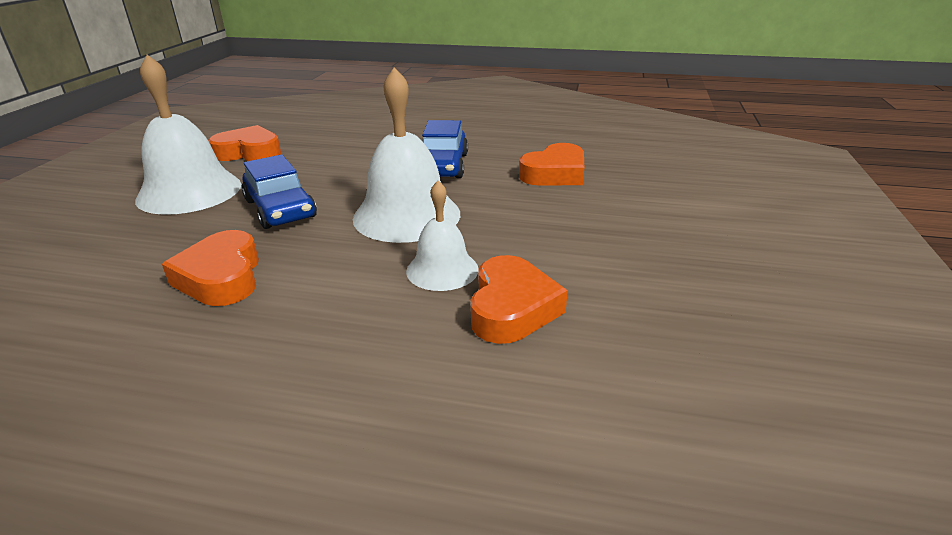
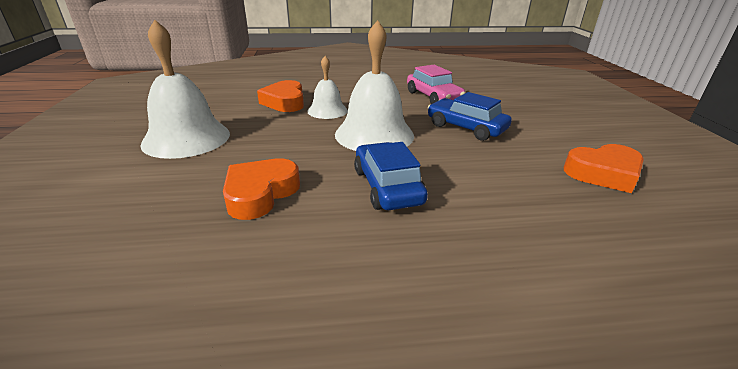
camera: 160 degrees right, 0 degrees up
white bell [135,55,241,215] -> white bell moved to [140,19,230,159]
orange heart [162,230,259,306] -> pink car [407,65,465,104]

